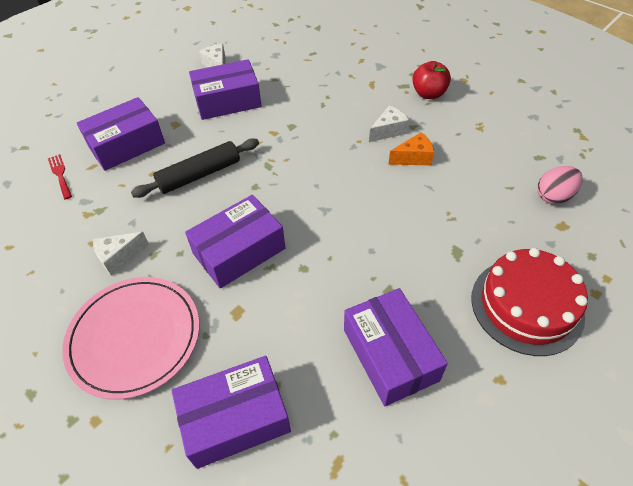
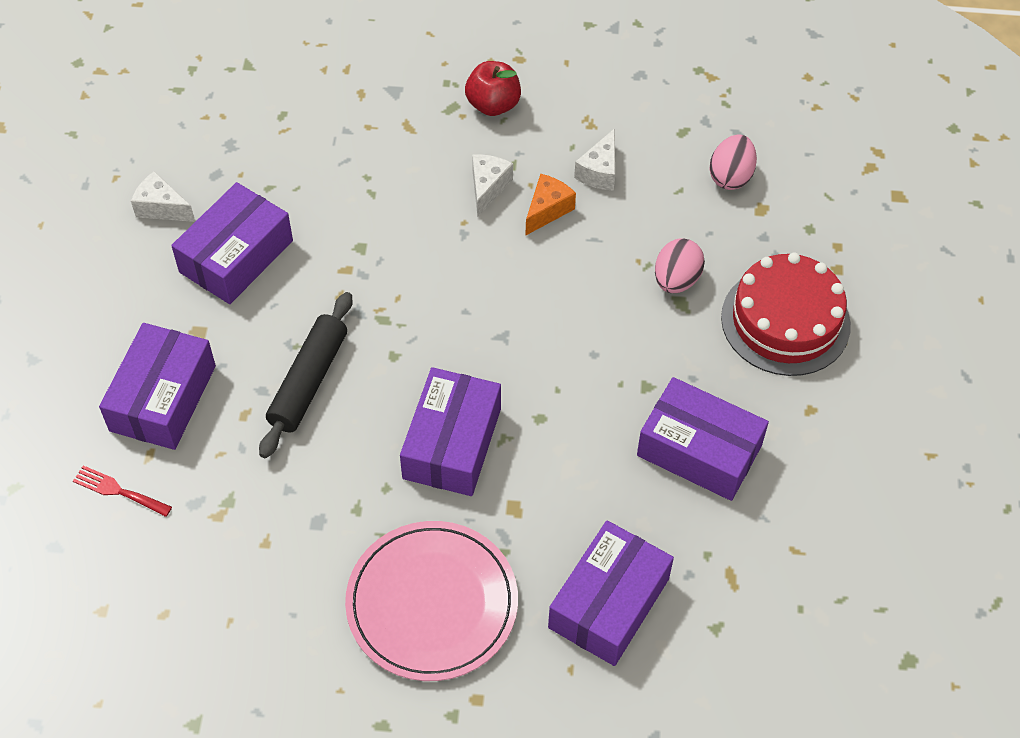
camera: 40 degrees left, 5 degrees up
white cheese [93,232,149,275] -> white cheese moved to [574,128,615,191]
none -> pink egg [655,238,705,293]

